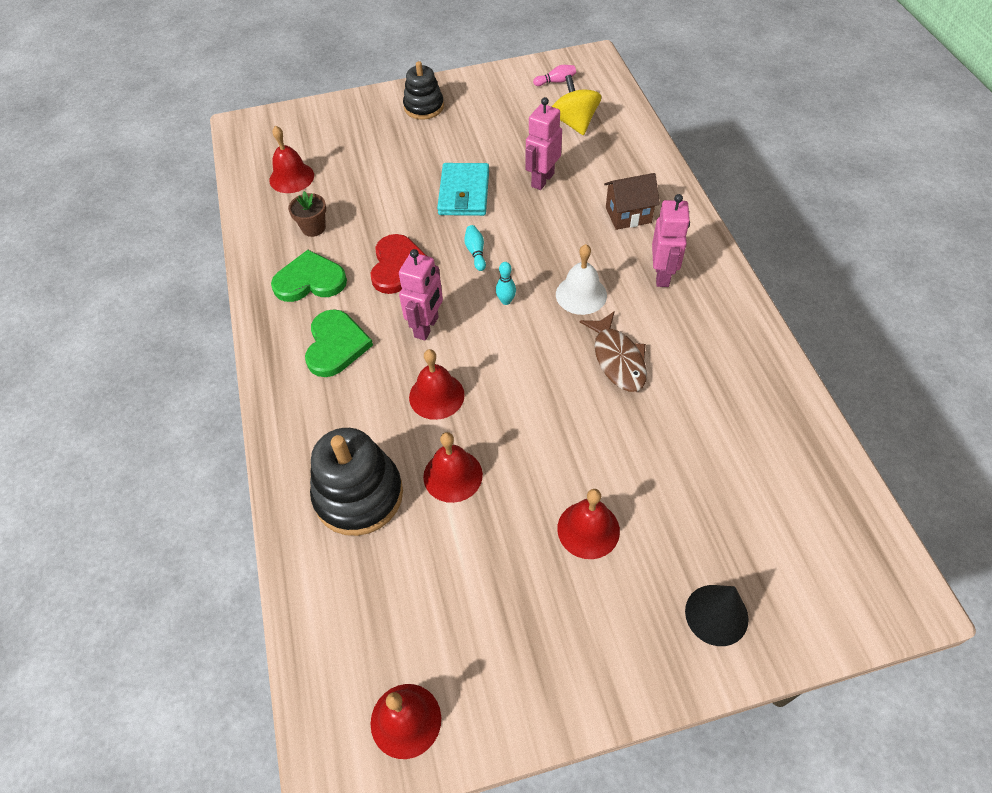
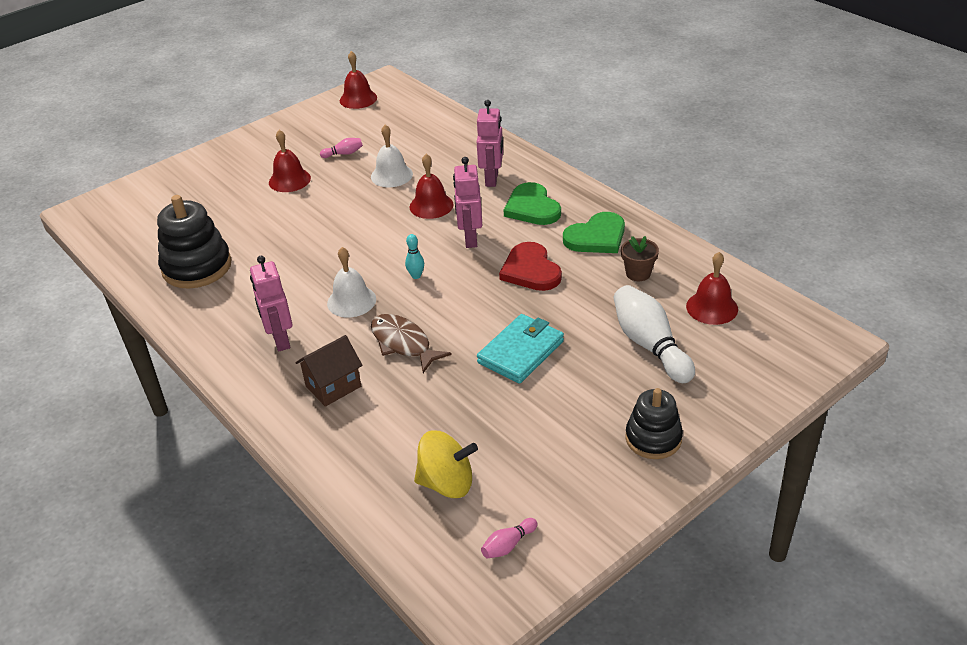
camera: 155 degrees right, 15 degrees down
black stacking toy [310,428,403,536] -> black stacking toy moved to [157,195,232,289]
red bell [423,432,483,503] -> white bell [371,125,413,187]
turquoise wallet [437,163,489,216] -> turquoise wallet turned 60 degrees clockwise [477,314,564,384]
turquoise bowling pin [464,225,486,271] -> none
pink robot [525,97,562,190] -> pink robot moved to [477,100,503,187]
yellow spinning top [552,75,601,135] -> yellow spinning top turned 45 degrees counterclockwise [414,430,478,498]
brown fish [580,311,647,392] -> brown fish moved to [371,314,452,373]
black cone [685,585,749,646] -> none
none -> pink bowling pin [320,138,363,158]
none -> white bowling pin [613,285,695,383]

